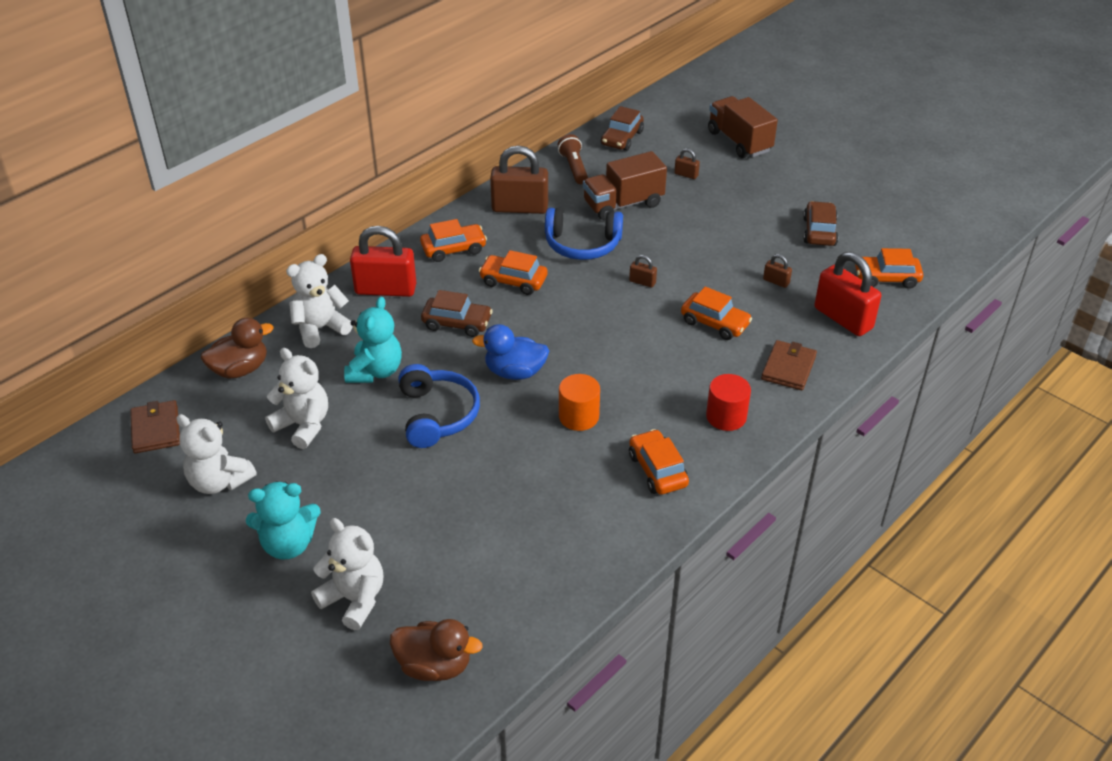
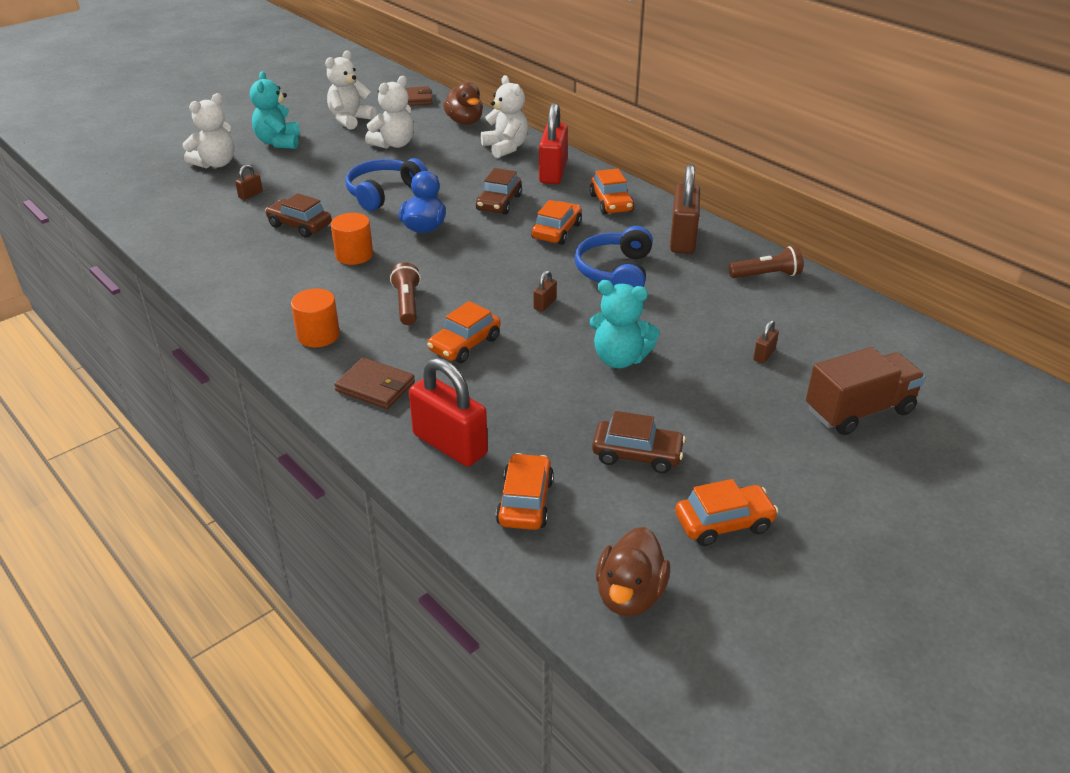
camera: 95 degrees right, 5 degrees down
turquoise teddy bear [344,297,402,383] -> turquoise teddy bear moved to [589,280,660,368]
brown duck [390,619,483,681] -> brown duck moved to [596,527,670,616]
blue headphones [398,364,480,448] -> blue headphones turned 135 degrees clockwise [345,158,428,211]
brown truck [583,151,667,221] -> none
brown car [601,106,644,151] -> brown car moved to [265,193,332,238]
orange car [629,429,689,495] -> orange car moved to [675,479,778,546]
red cylinder [706,374,751,431] -> orange cylinder [291,289,340,347]
brown padlock [763,254,792,288] -> brown padlock moved to [235,164,263,200]
red padlock [814,252,881,336] -> red padlock turned 75 degrees clockwise [409,358,488,467]
none -> brown flashlight [390,262,421,325]

